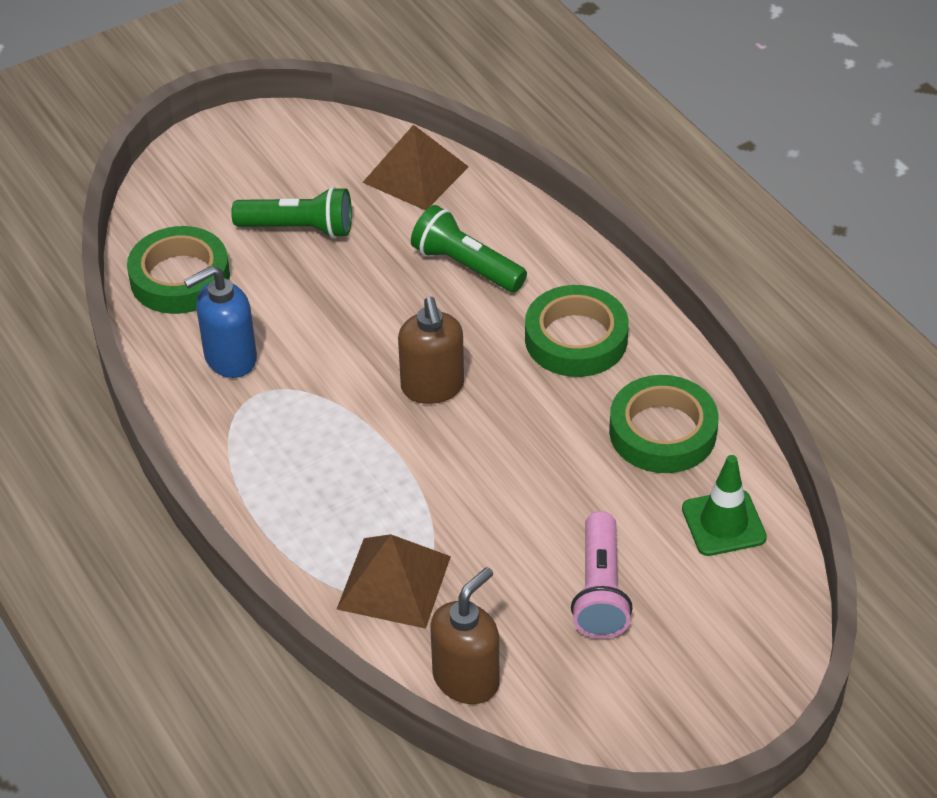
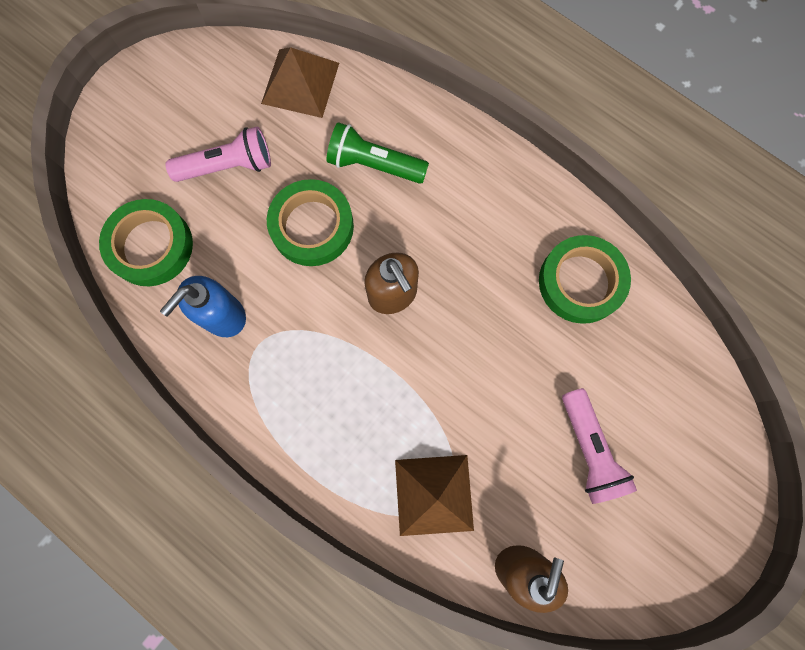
camera: 20 degrees left, 30 degrees up
green flashlight [231,186,352,238] -> pink flashlight [166,126,271,182]
green tape [525,285,629,377] -> green tape moved to [267,179,354,266]
green traffic cone [682,455,767,556] -> none

